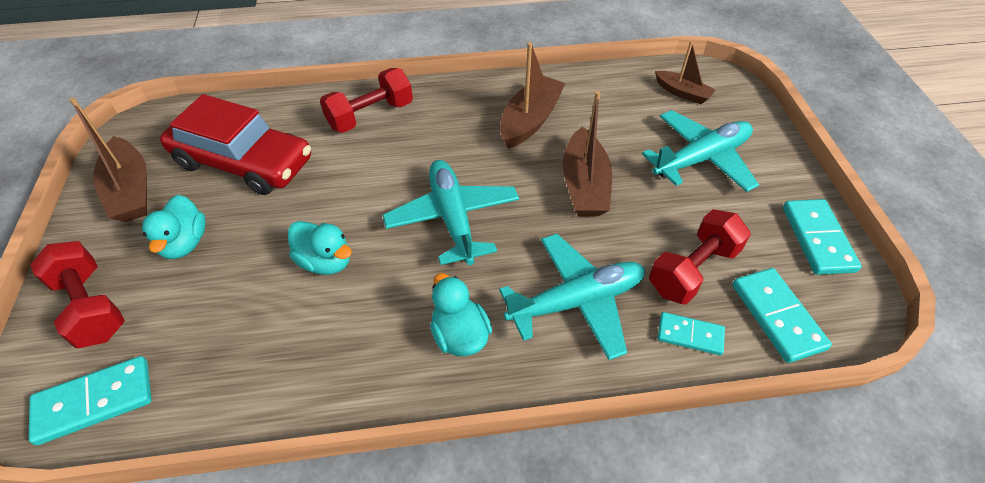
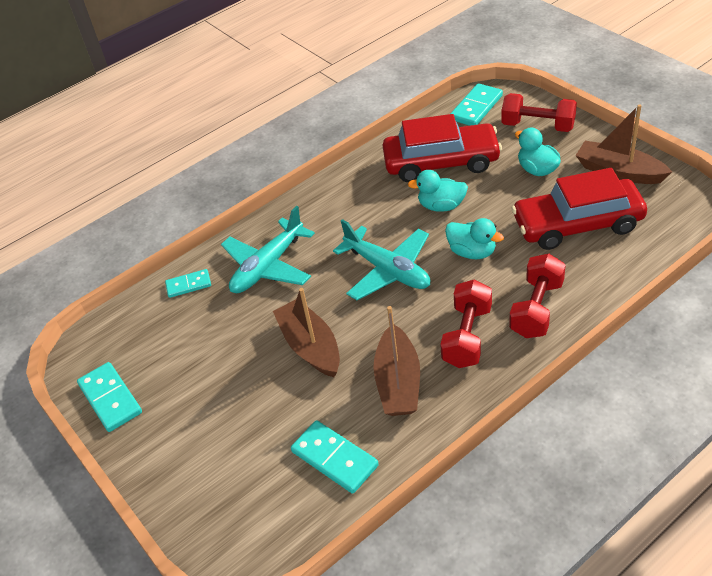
camera: 155 degrees right, 5 degrees down
turquoise duck [430,273,492,356] -> turquoise duck moved to [445,218,504,259]
turquoise plane [642,110,759,192] -> none
red dumbbell [649,209,751,304] -> red dumbbell moved to [440,279,492,368]
brown boat [655,41,716,104] -> none
turquoise domino [732,268,832,363] -> turquoise domino moved to [291,420,379,494]
none -> red car [383,114,502,182]

